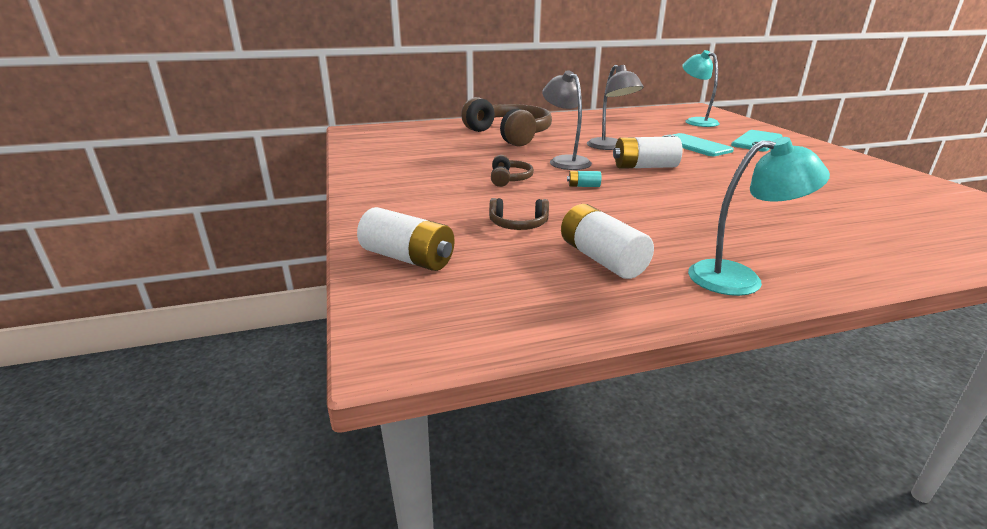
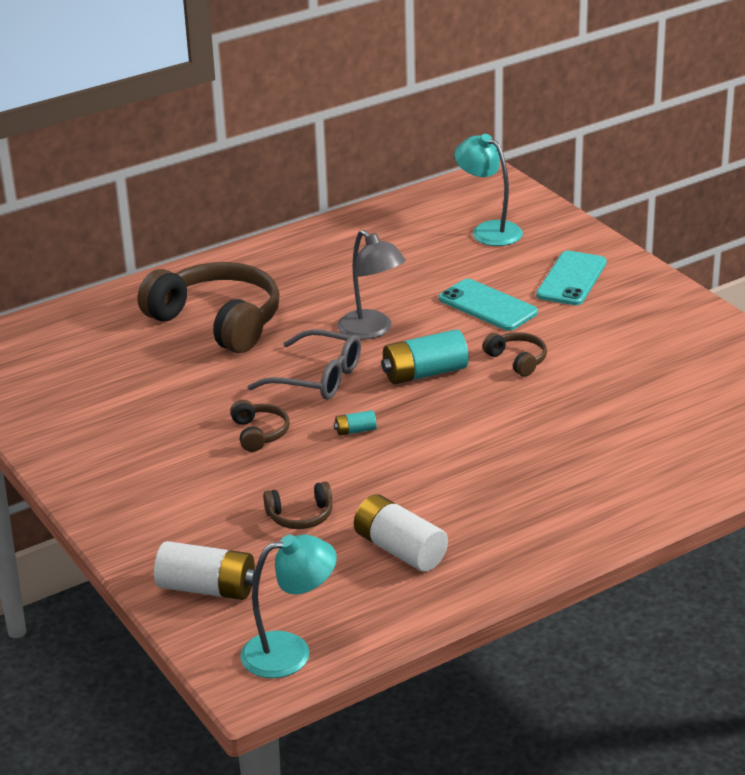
camera: 15 degrees left, 5 degrees up
grey lamp [542,70,592,170] -> grey glasses [247,329,361,400]
white battery [613,136,683,169] -> turquoise battery [381,329,469,384]
turquoise lamp [688,137,830,296] -> turquoise lamp moved to [240,534,337,678]
none -> brown headphones [482,332,547,376]

